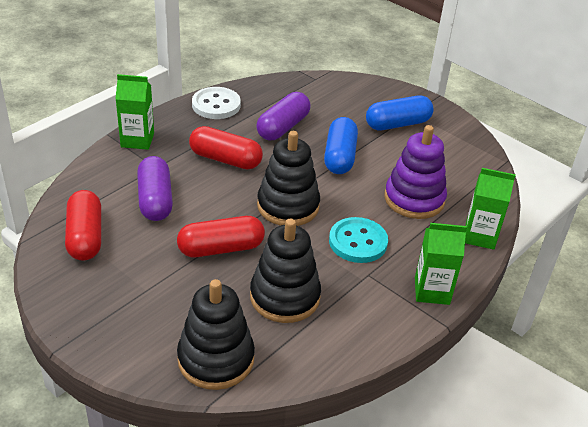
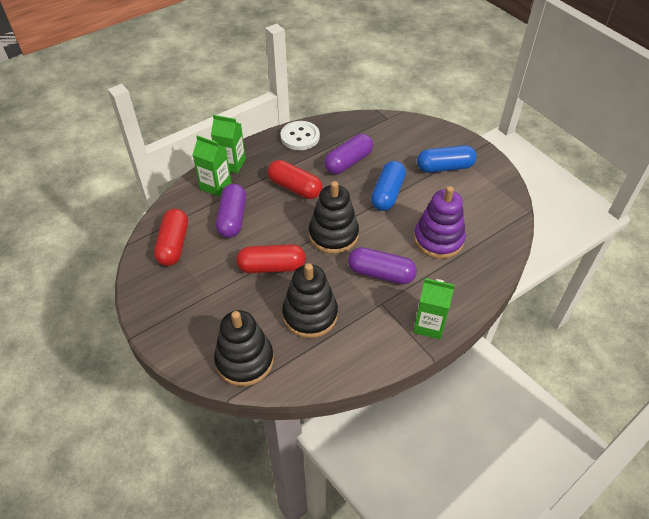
camera: 15 degrees right, 10 degrees up
turquoise button [329,217,388,263] -> purple capsule [348,247,417,284]
green carton [465,168,516,250] -> green carton moved to [193,135,231,197]

